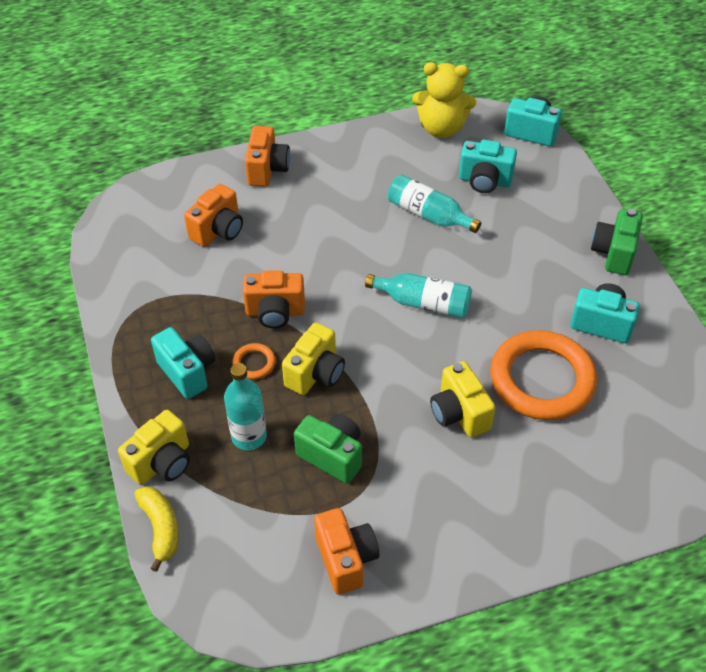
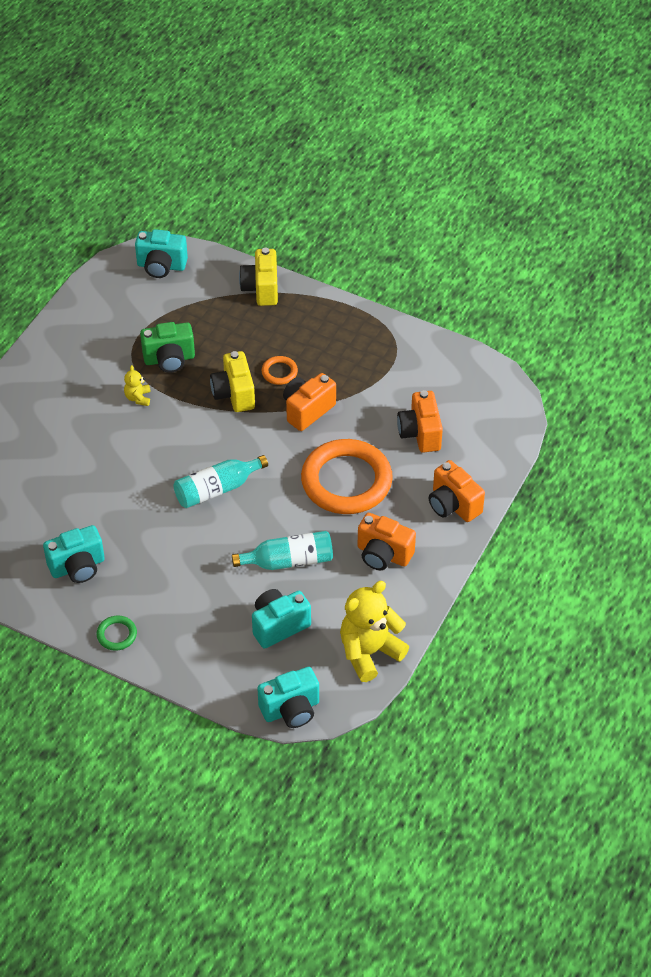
camera: 135 degrees right, 0 degrees up
yellow banana [135,486,179,572] -> none
turquoise camera [151,327,215,399] -> turquoise camera moved to [135,229,188,278]
turquoise bottle [224,363,267,450] -> none
orange camera [314,508,379,595] -> orange camera moved to [358,513,416,570]
yellow camera [430,361,495,437] -> none
orange ring [490,330,597,420] -> orange ring moved to [301,439,393,514]
green camera [591,208,643,275] -> green ring [97,615,137,651]
none -> yellow teddy bear [124,365,151,406]

